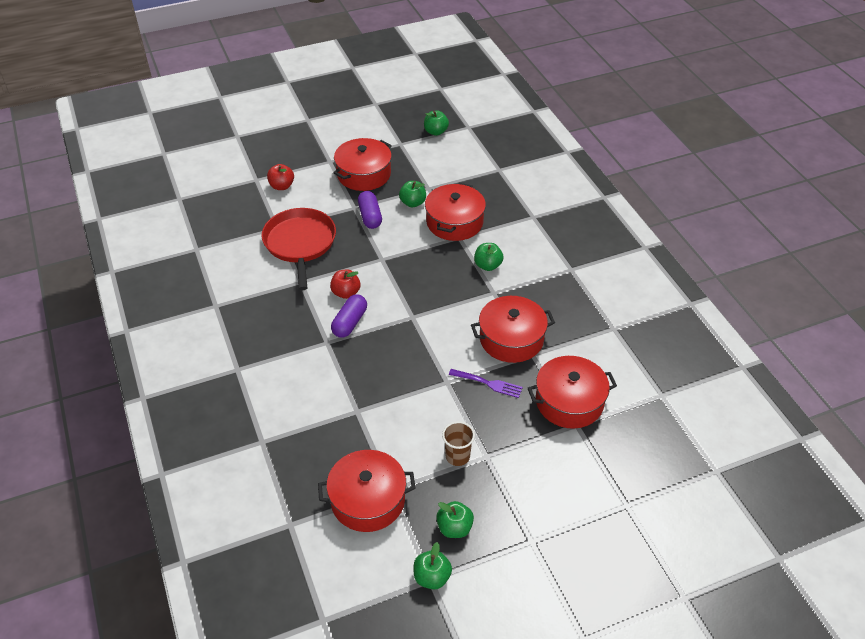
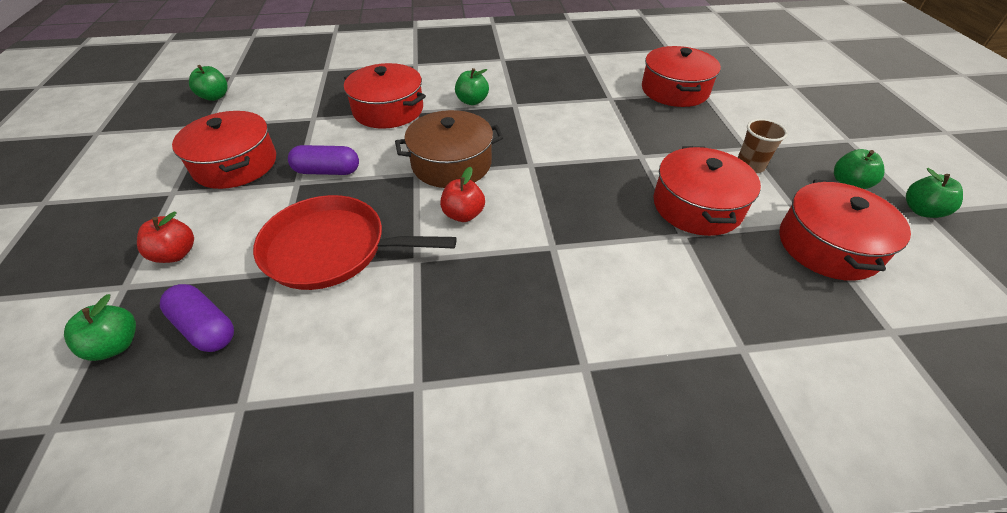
camera: 75 degrees left, 0 degrees up
purple capsule [331,294,367,338] -> purple capsule moved to [160,284,234,352]
green apple [399,181,426,207] -> green apple moved to [64,294,136,361]
purple fork [449,369,523,398] -> none
red pot [471,296,555,363] -> red pot moved to [653,146,761,236]
none -> brown pot [395,110,503,188]

